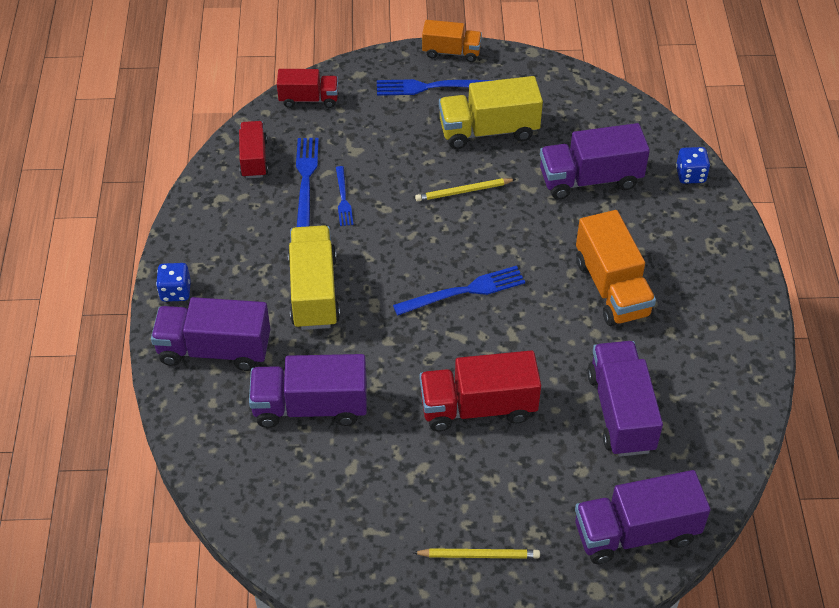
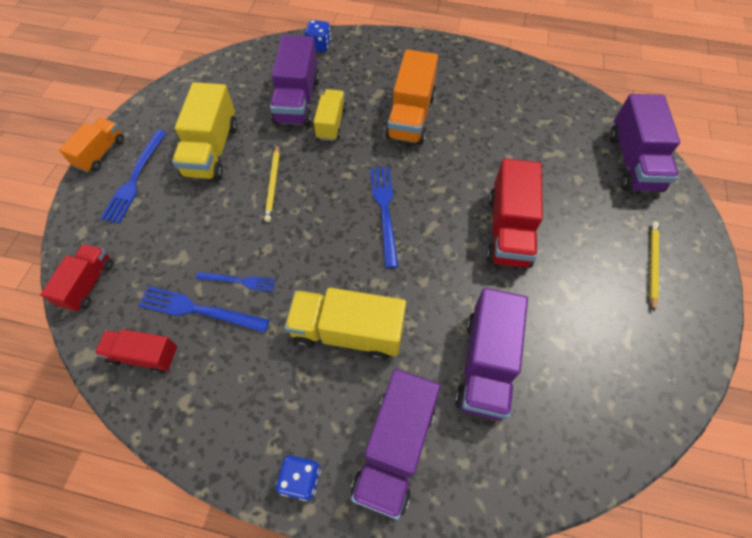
camera: 75 degrees left, 10 degrees up
orange truck [576,210,656,326] -> orange truck turned 105 degrees clockwise [385,50,438,145]
purple truck [587,341,663,457] -> none
none -> yellow truck [314,89,347,141]

